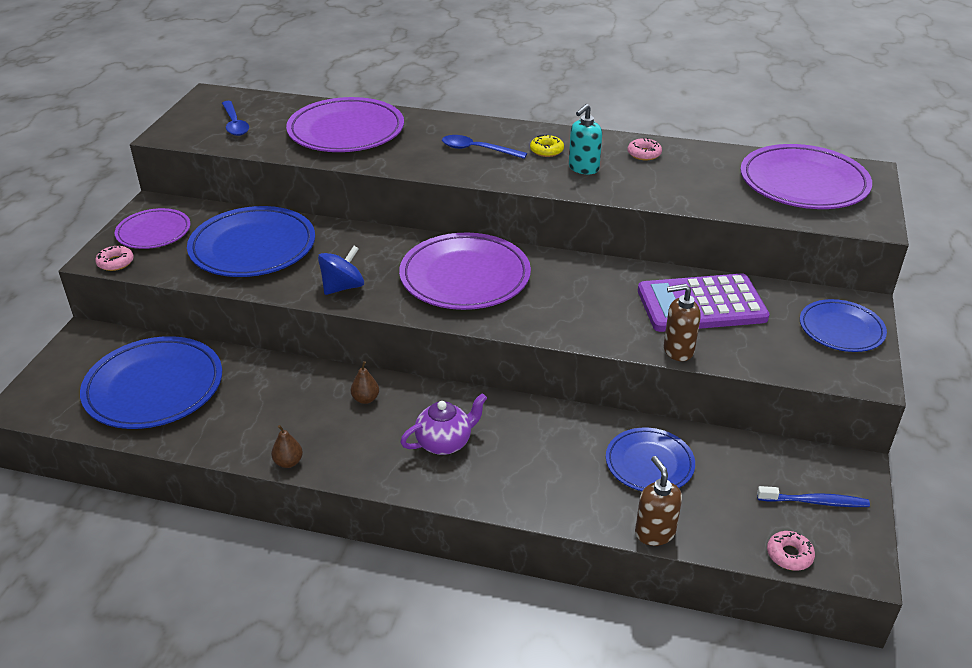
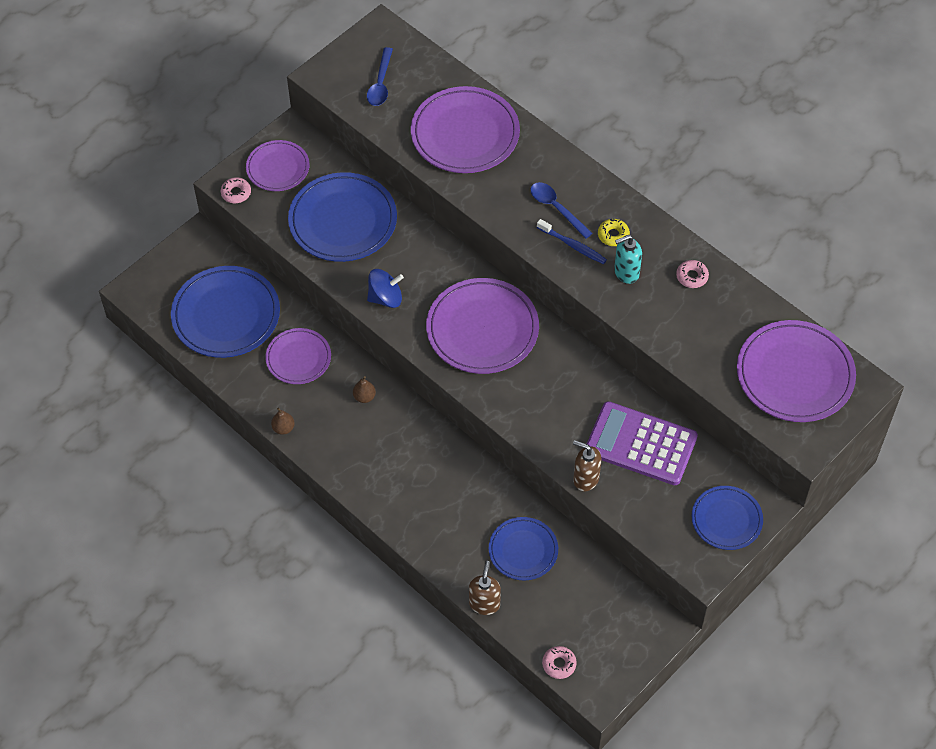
camera: 30 degrees right, 20 degrees up
purple teapot [400,393,487,455] -> none
blue toothbrush [757,486,870,507] -> blue toothbrush moved to [537,219,607,264]
none -> purple plate [265,328,331,384]

